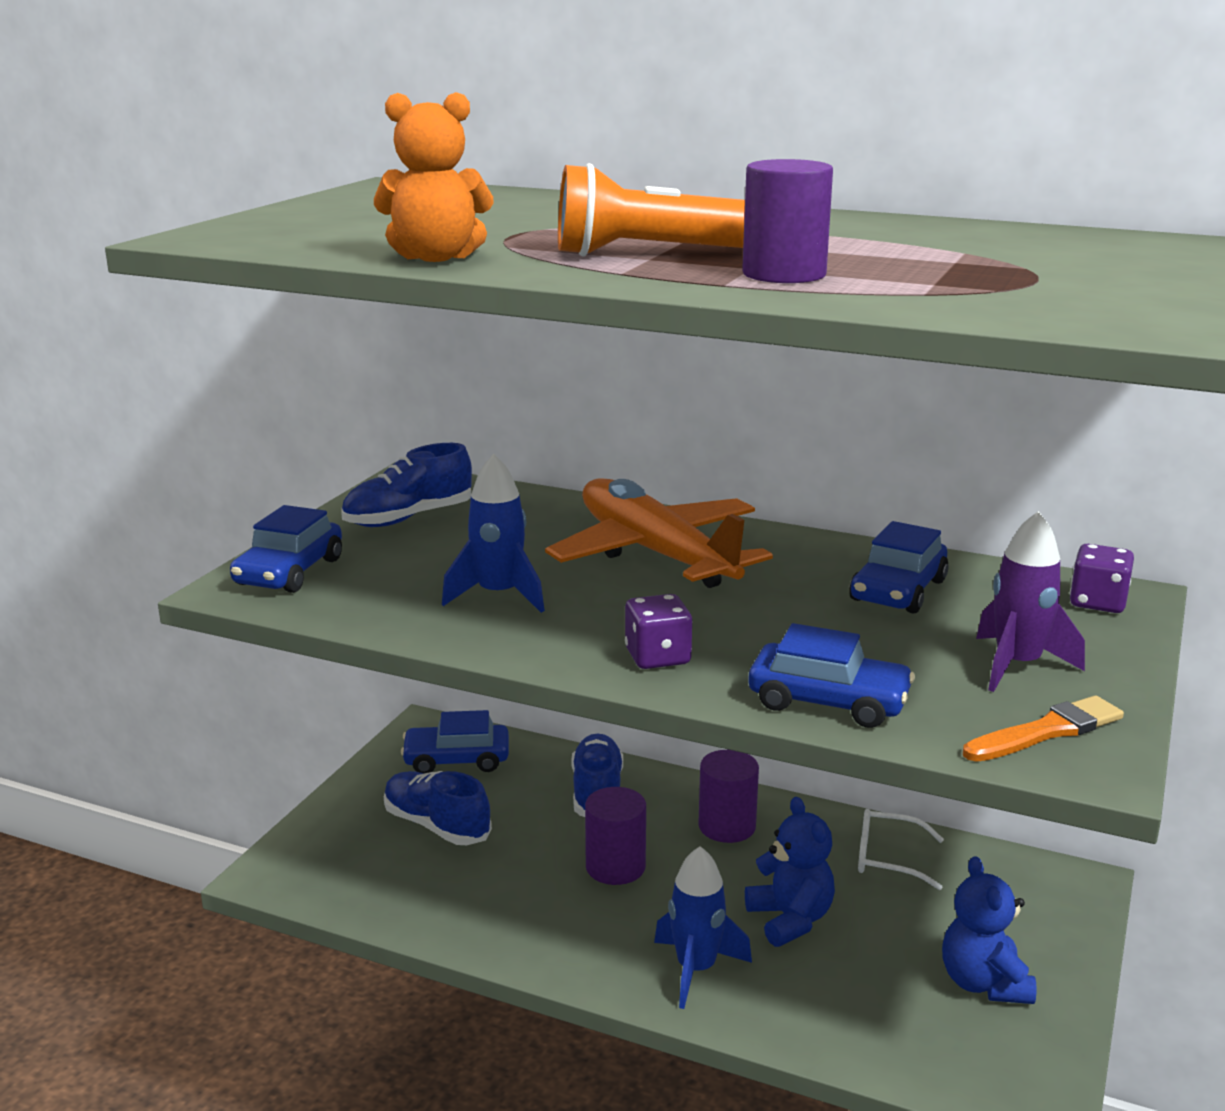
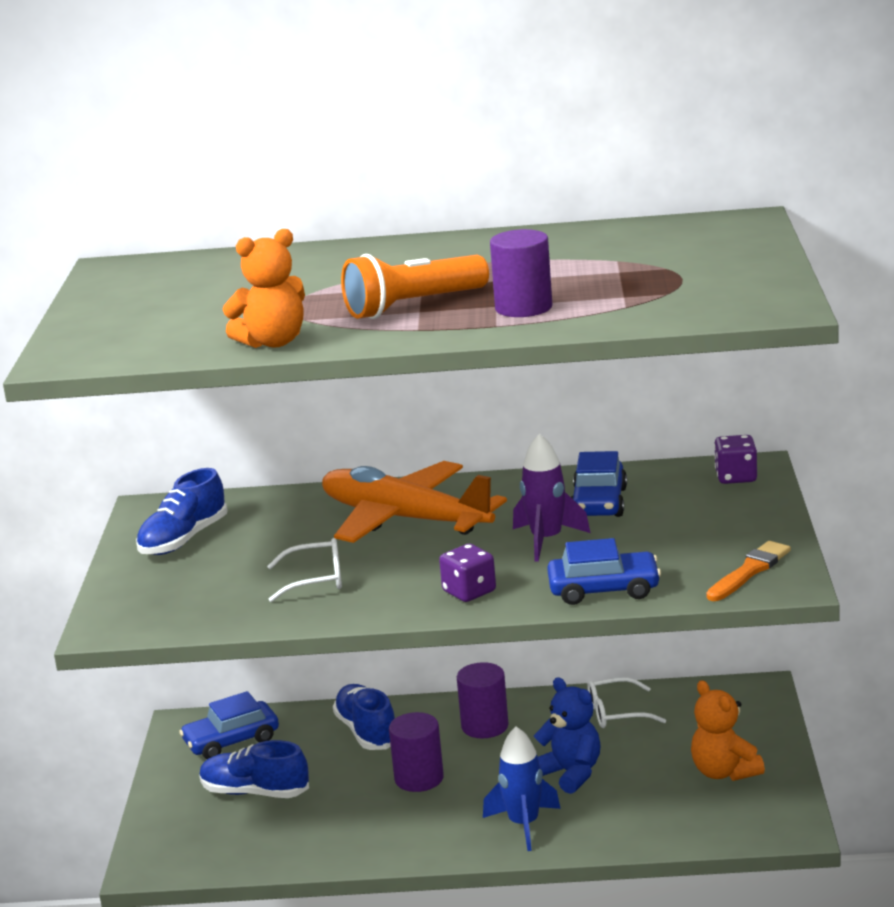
camera: 20 degrees left, 0 degrees up
blue car [230,505,342,593] -> none
blue rocket [442,454,545,613] -> white glasses [267,538,342,602]
blue teddy bear [942,856,1037,1004] -> orange teddy bear [691,680,765,781]
purple rocket [976,511,1085,692] -> purple rocket moved to [513,434,590,562]

